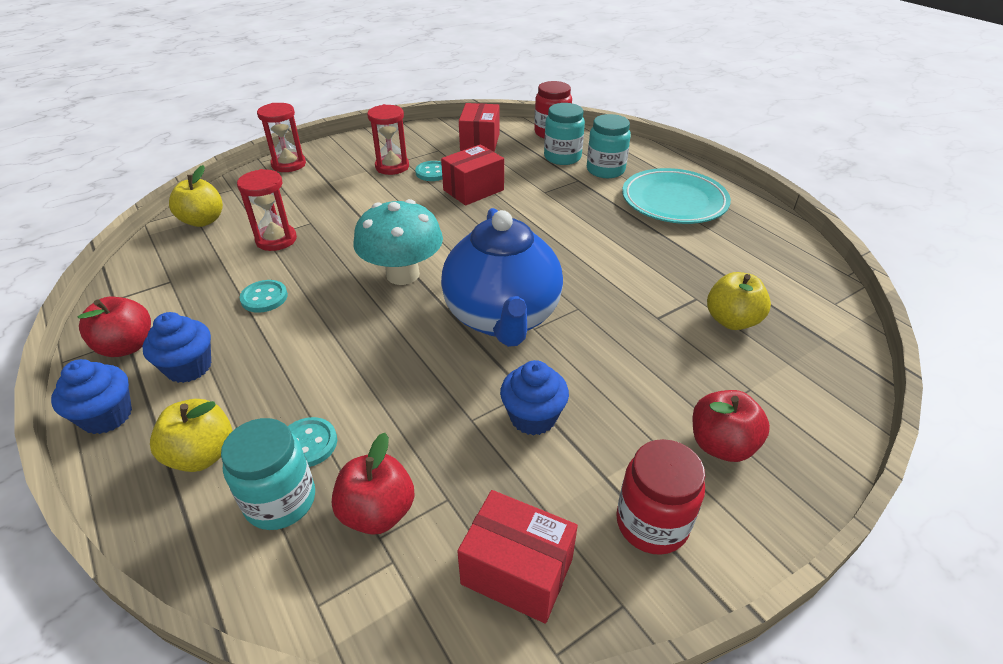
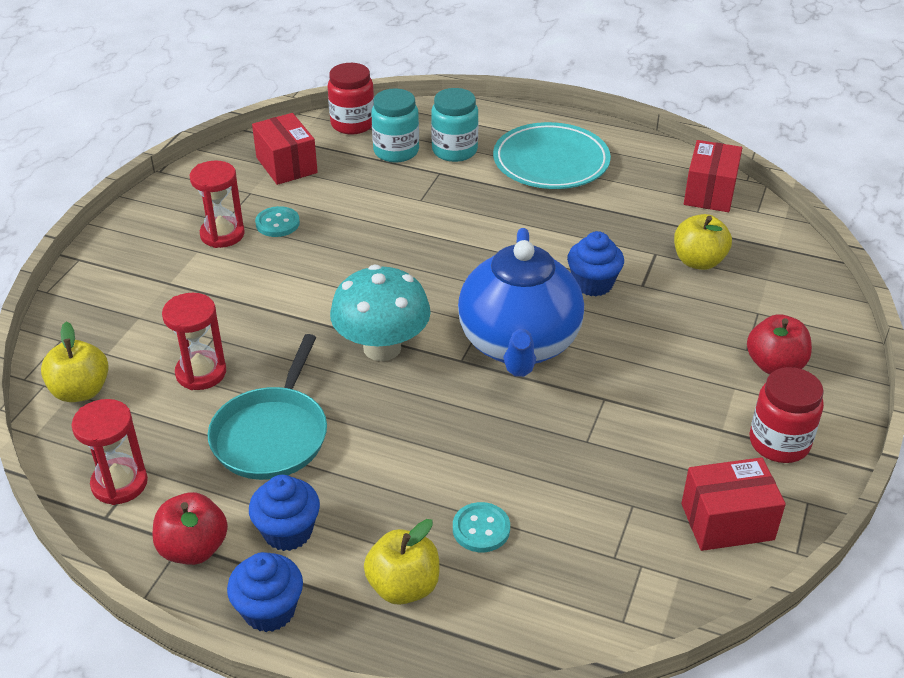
camera: 35 degrees left, 0 degrees up
turquoise jar [221,418,315,530] -> none
turquoise button [240,280,288,313] -> turquoise pan [208,334,327,480]
red hourglass [257,103,306,172] -> red hourglass moved to [71,399,148,505]
red apple [332,433,415,535] -> none
red box [441,144,504,205] -> red box moved to [684,140,742,212]
blue teapot [441,208,563,347] -> blue teapot turned 45 degrees clockwise [458,228,584,377]
blue cupcake [500,360,569,435] -> blue cupcake moved to [567,231,624,296]

